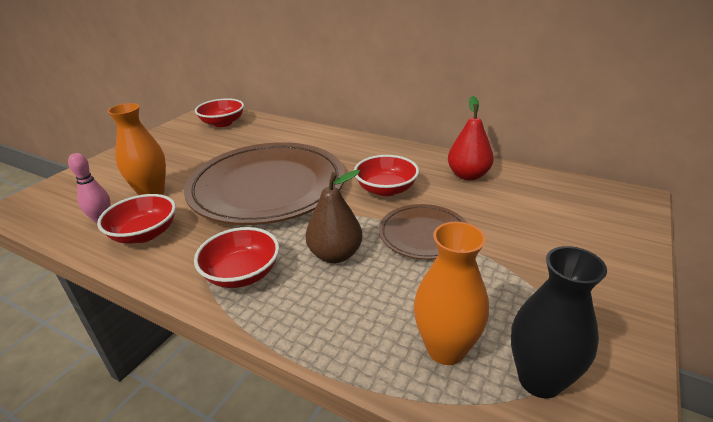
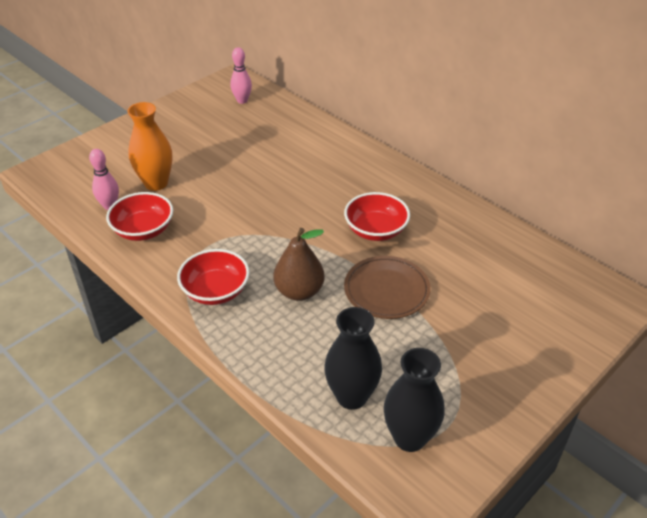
camera: 15 degrees right, 10 degrees up
brown plate [184,142,345,225] -> none
red bowl [195,98,244,127] -> pink bowling pin [230,47,252,104]
orange vase [414,222,489,365] -> black vase [324,307,382,410]
red pear [448,96,494,180] -> none

